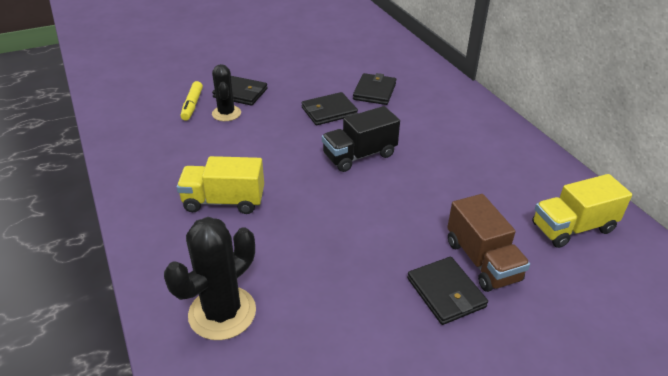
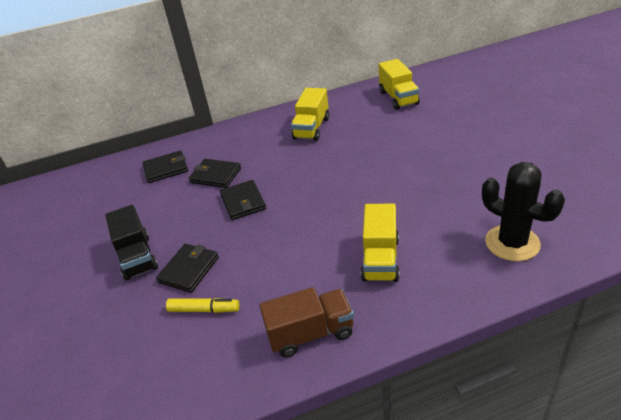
camera: 80 degrees left, 0 degrees up
black cactus [212,64,241,121] -> none
black truck [322,106,400,172] -> black truck moved to [105,205,158,281]
black wallet [407,257,488,325] -> black wallet moved to [142,151,188,183]
brown truck [447,194,530,292] -> brown truck moved to [259,287,354,358]
none -> yellow truck [291,88,329,141]

